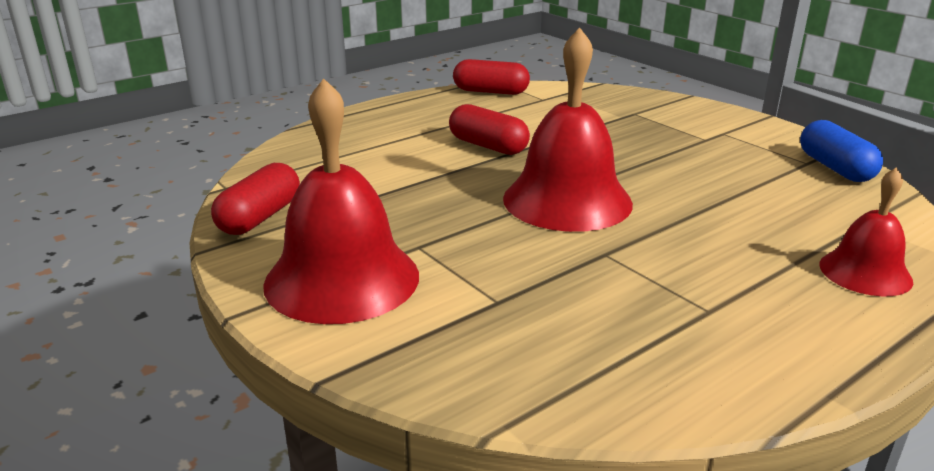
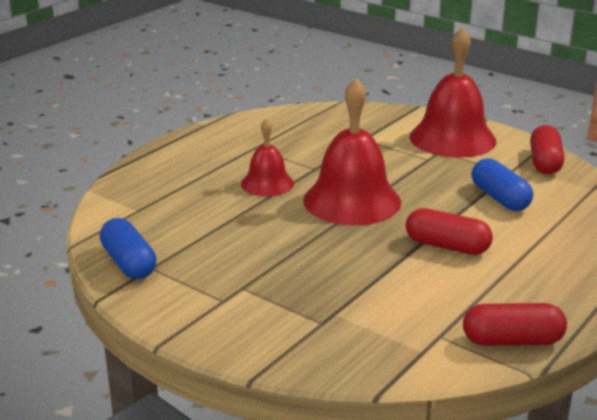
camera: 165 degrees right, 0 degrees up
red bell [819,167,913,296] -> red bell moved to [241,118,294,196]
none -> blue capsule [472,158,533,211]

